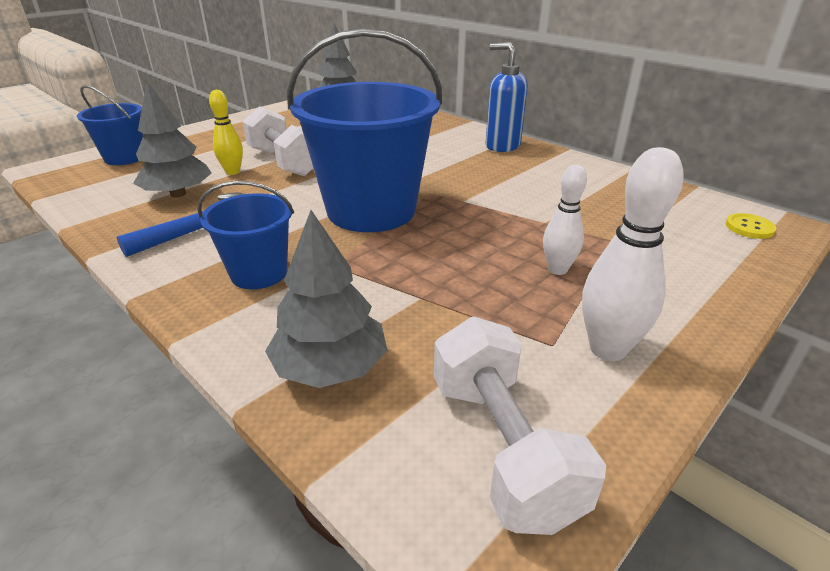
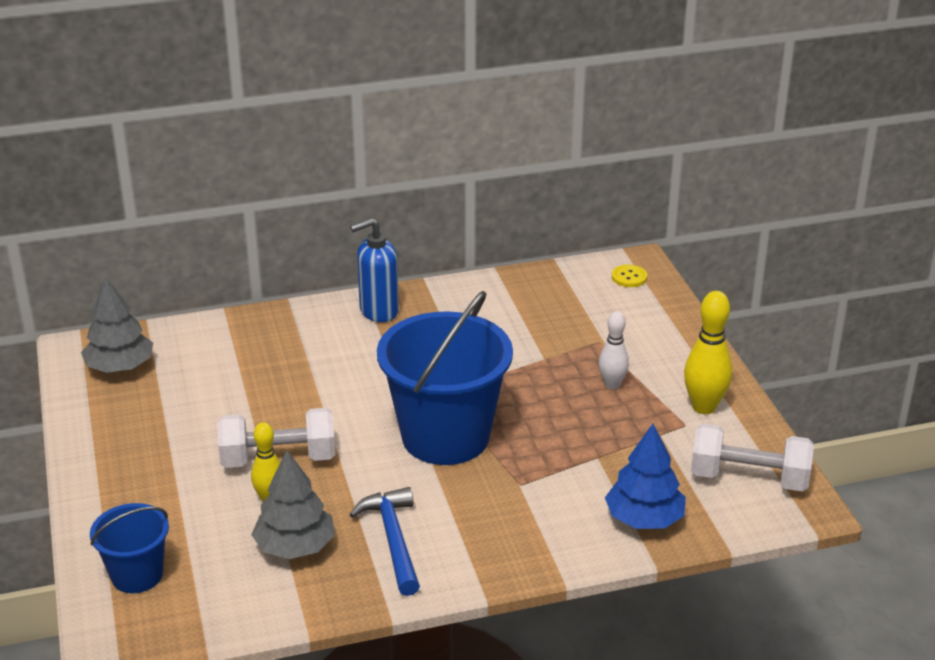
camera: 60 degrees left, 0 degrees up
blue bucket [198,181,294,289] -> none
grey tree [265,210,387,388] -> blue tree [605,424,686,529]
white bowling pin [582,147,684,361] -> yellow bowling pin [684,291,732,414]

